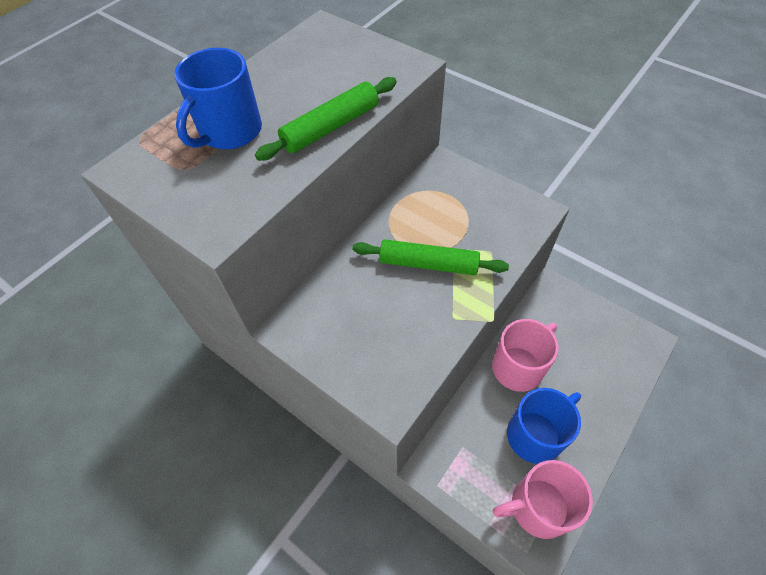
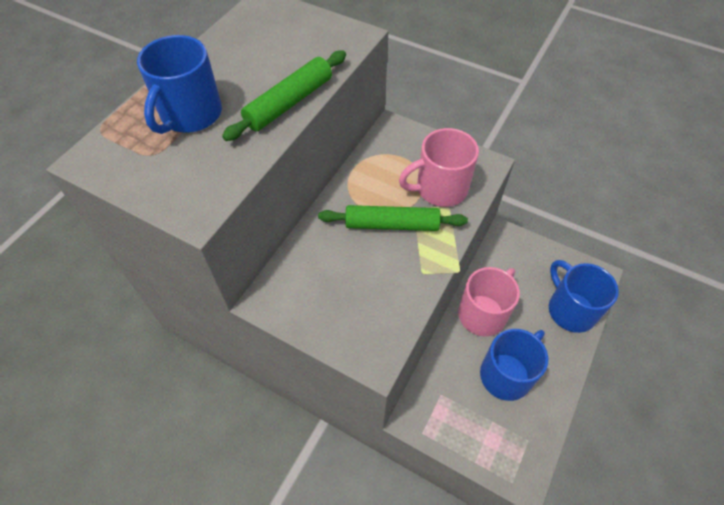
camera: 10 degrees left, 0 degrees up
pink mug [493,460,593,539] -> pink mug moved to [399,128,479,207]
none -> blue mug [549,260,619,333]

